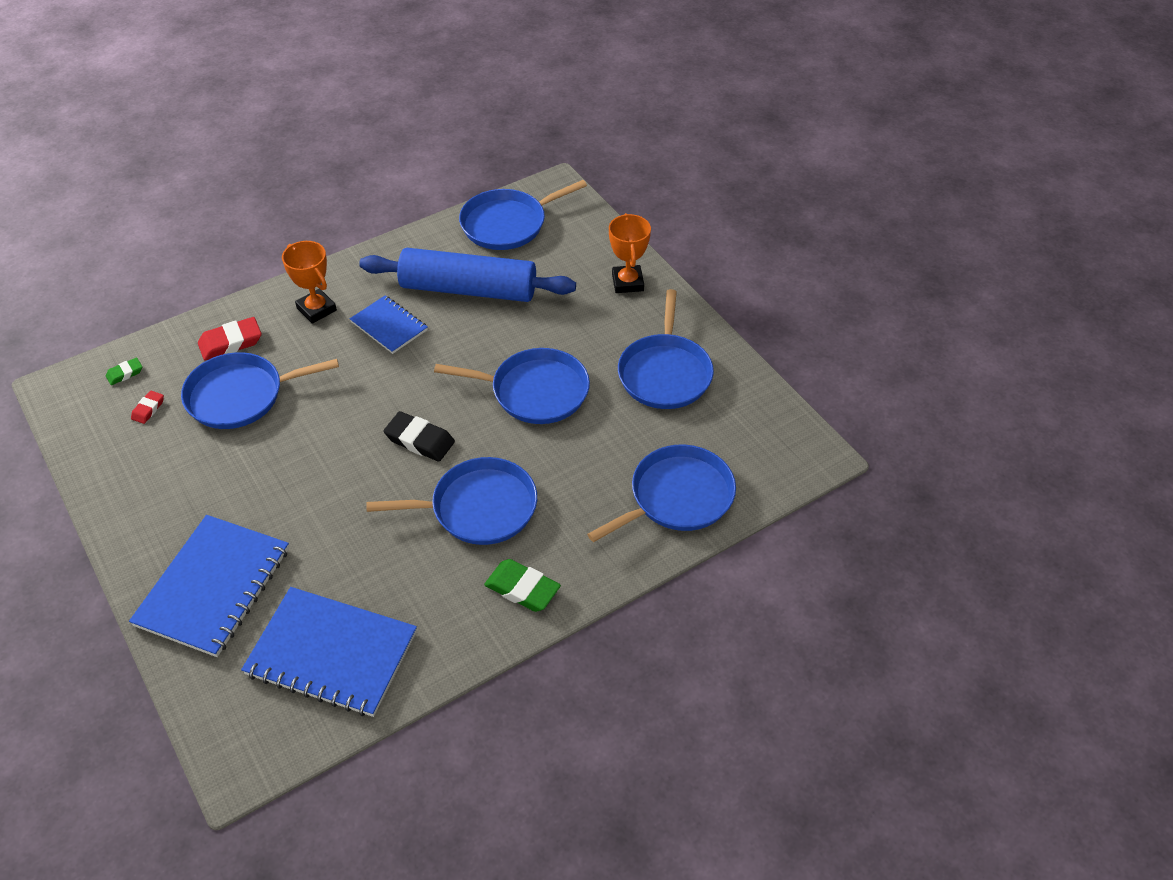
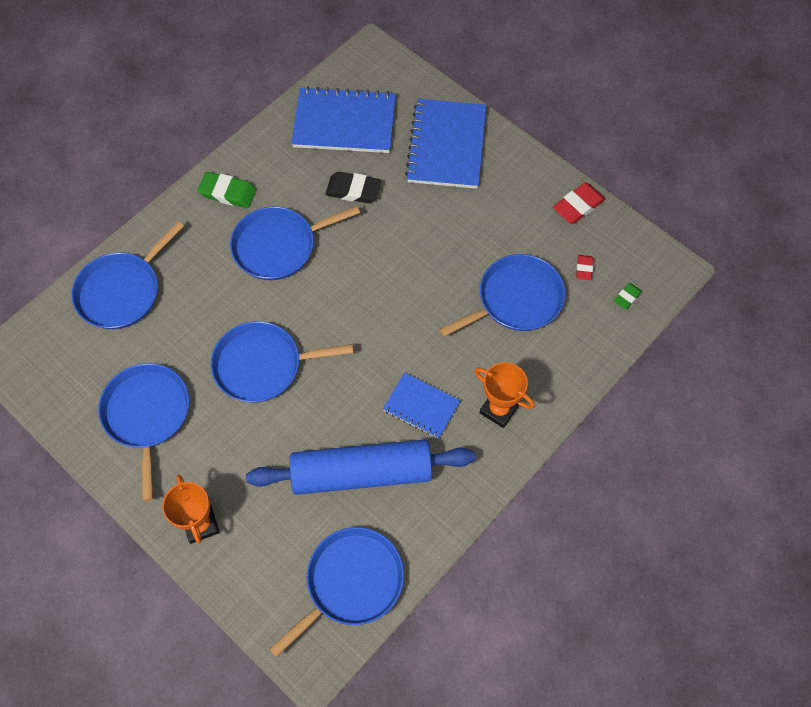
camera: 165 degrees right, 15 degrees up
red eraser [198,317,262,361] -> red eraser moved to [553,182,606,224]
black eraser [384,411,455,462] -> black eraser moved to [325,172,381,203]

